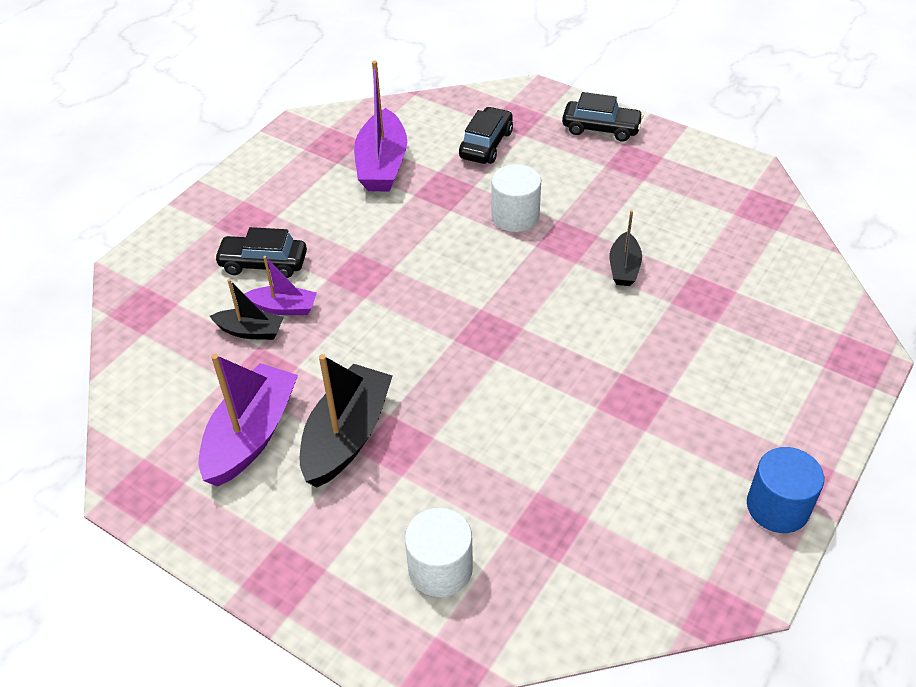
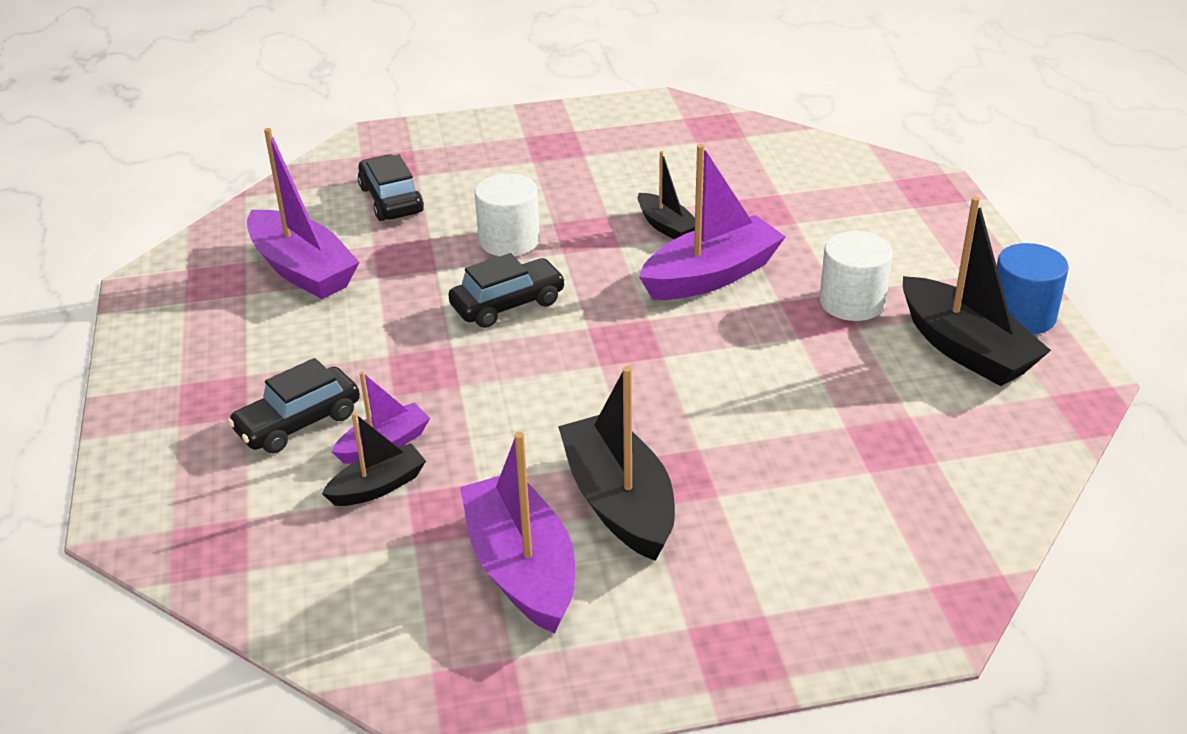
camera: 45 degrees left, 10 degrees down
white cylinder [405,508,473,597] -> white cylinder moved to [820,231,893,321]
black car [562,92,643,142] -> black car moved to [448,253,566,328]
none -> purple boat [639,144,786,300]
none -> black boat [903,196,1051,386]

